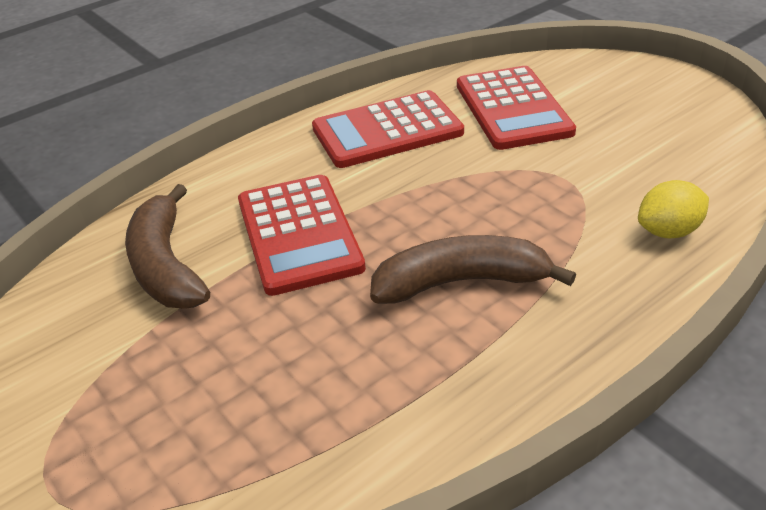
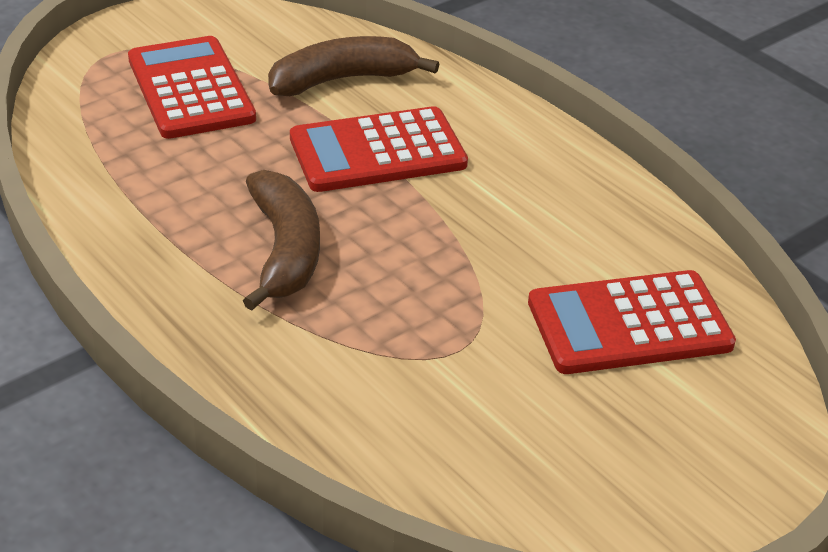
camera: 85 degrees right, 0 degrees up
red calculator [312,90,464,168] -> red calculator moved to [128,36,256,139]
yellow lemon [638,180,709,238] -> none

